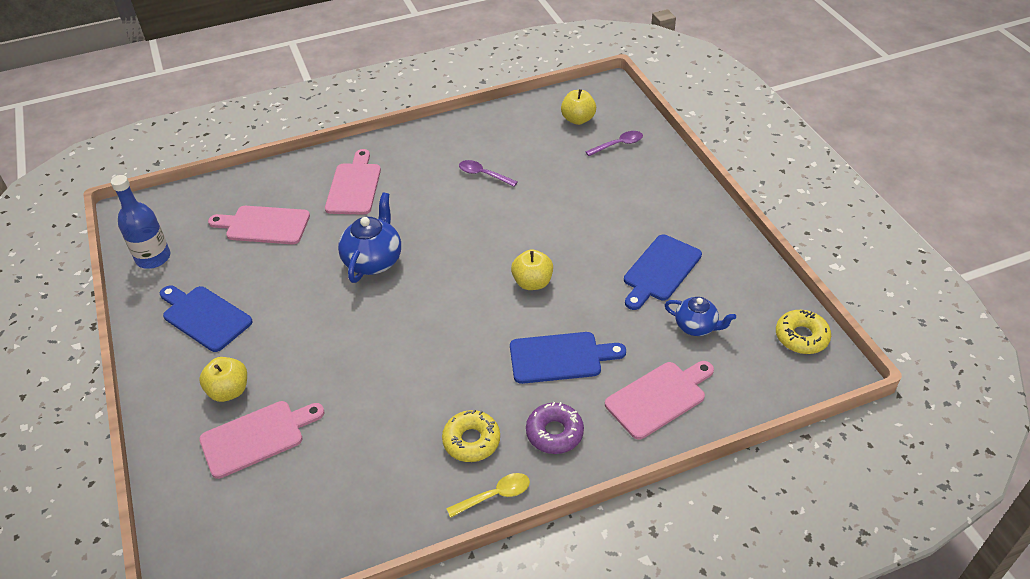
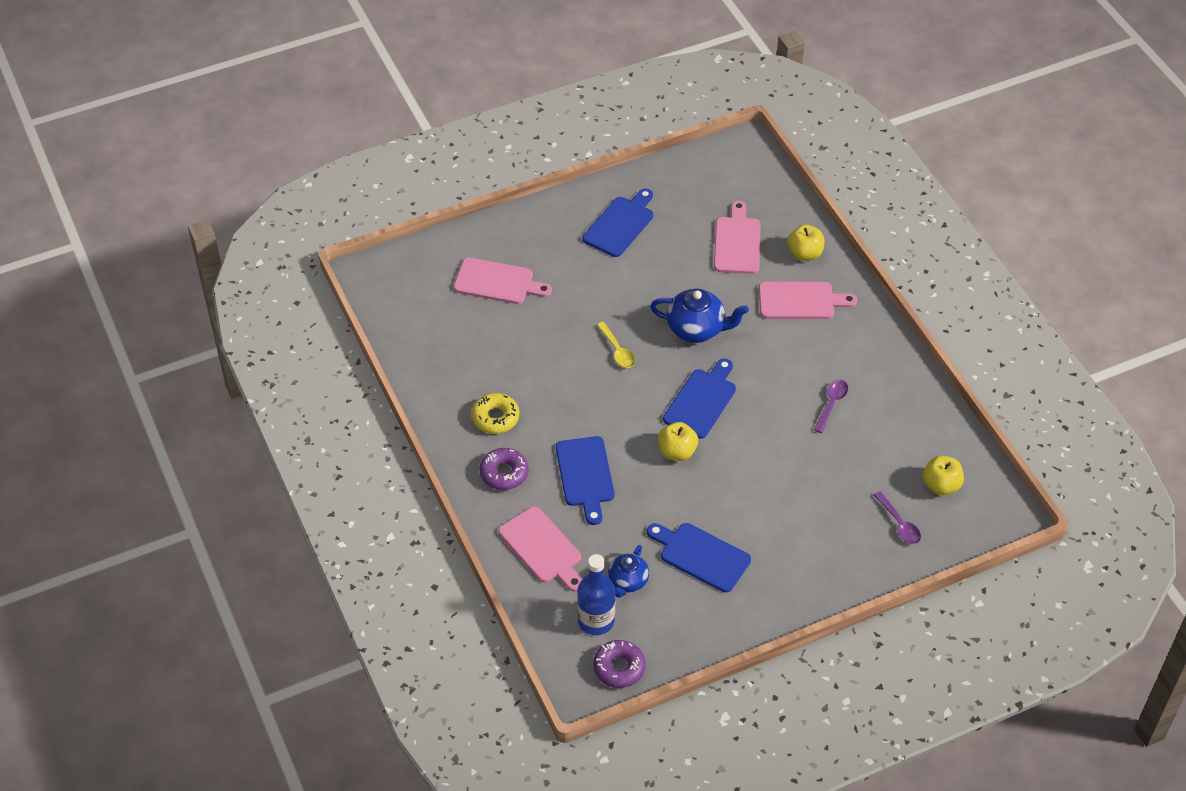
camera: 85 degrees right, 5 degrees up
blue bottle [111,175,170,269] -> blue bottle moved to [577,554,615,635]
yellow apple [199,357,247,402] -> yellow apple moved to [787,225,825,261]
pink cutting board [199,401,325,479] -> pink cutting board turned 45 degrees counterclockwise [454,258,552,304]
yellow spoon [446,473,530,518] -> yellow spoon moved to [597,322,635,368]
yellow donut [776,310,831,354] -> purple donut [593,640,646,688]
none -> blue cutting board [663,359,736,439]

